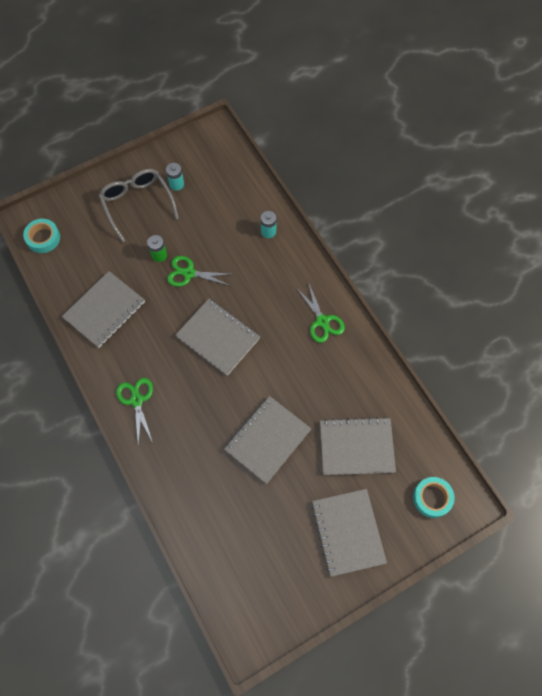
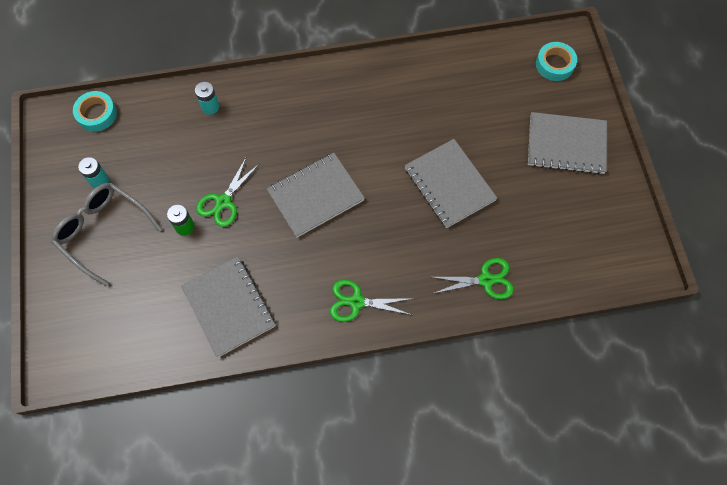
camera: 70 degrees left, 0 degrees up
turquoise tape [23,219,60,253] -> turquoise tape moved to [73,91,117,132]
grey glasses [99,169,179,242] -> grey glasses turned 45 degrees clockwise [51,183,162,286]
green scissors [296,282,345,343] -> green scissors moved to [432,258,514,299]
grey notebook [320,417,396,475] -> none

